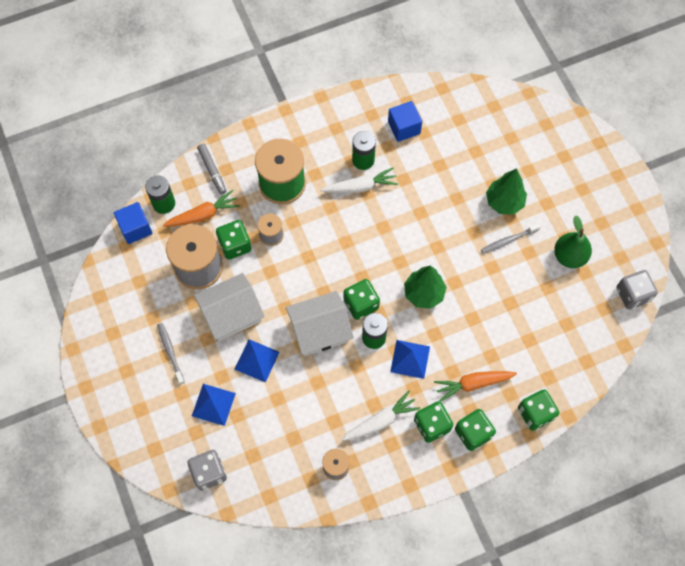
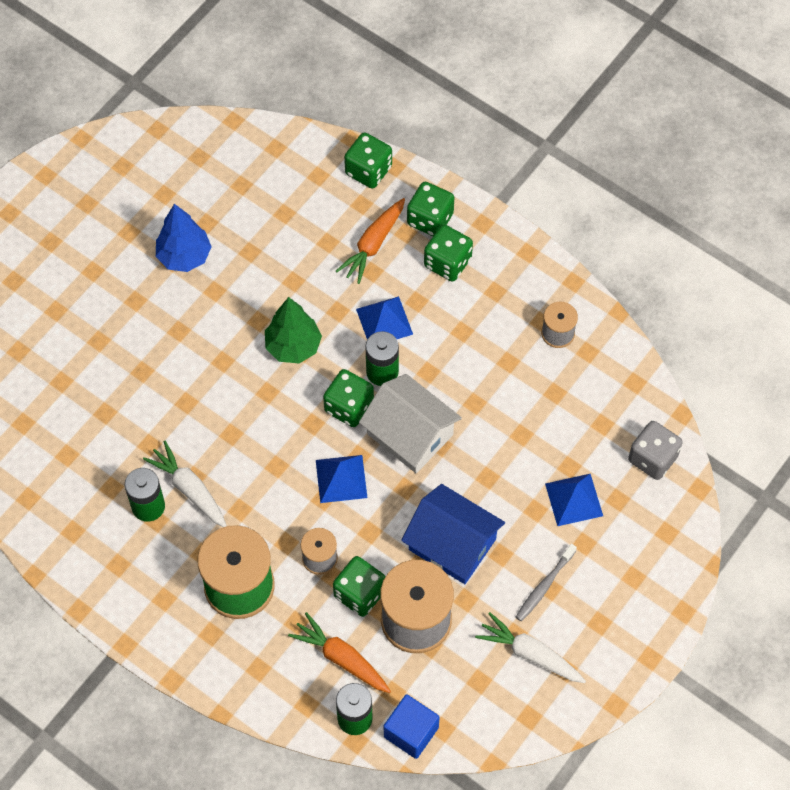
camera: 120 degrees left, 5 degrees down
white house [194,273,265,341] -> blue house [401,484,505,584]
grey marker [197,144,227,195] -> none
blue pyramid [235,339,280,383] -> blue pyramid moved to [316,455,367,503]
white carrot [342,391,420,441] -> white carrot moved to [475,612,586,683]
blue cube [388,101,422,142] -> none
orange carrot [434,371,517,402] -> orange carrot turned 75 degrees clockwise [336,198,405,284]
grey toothbrush [481,223,541,254] -> none
green tree [486,168,527,215] -> none
green pear [554,215,592,268] -> none
grey dice [616,270,658,310] -> none
none -> blue tree [156,204,212,272]

